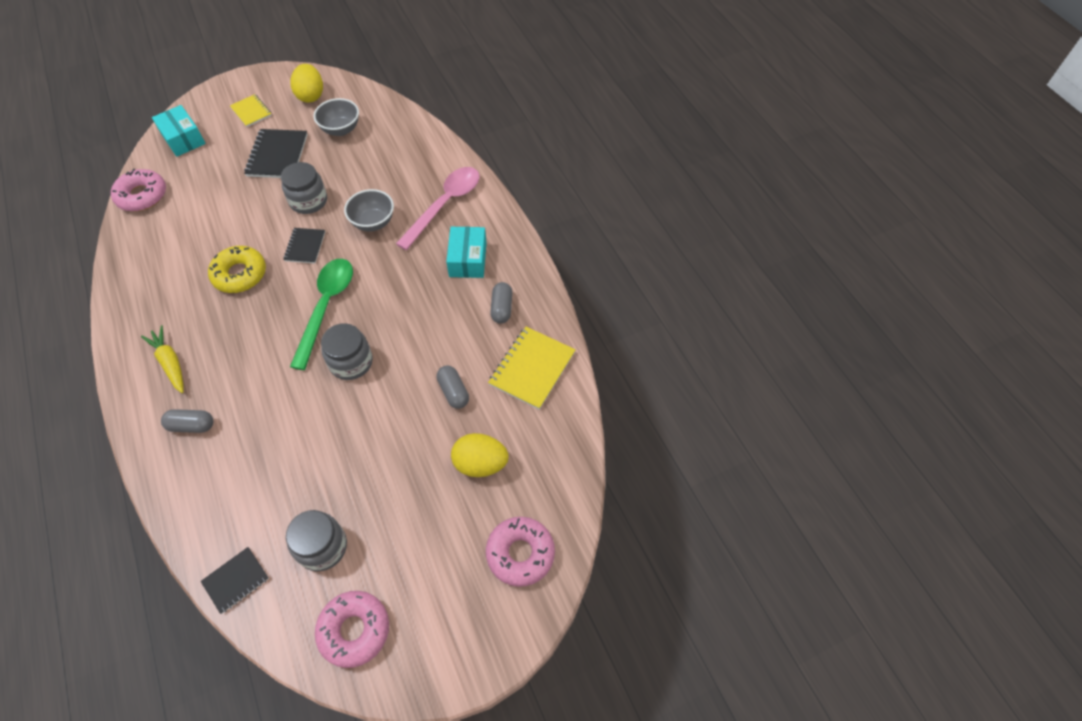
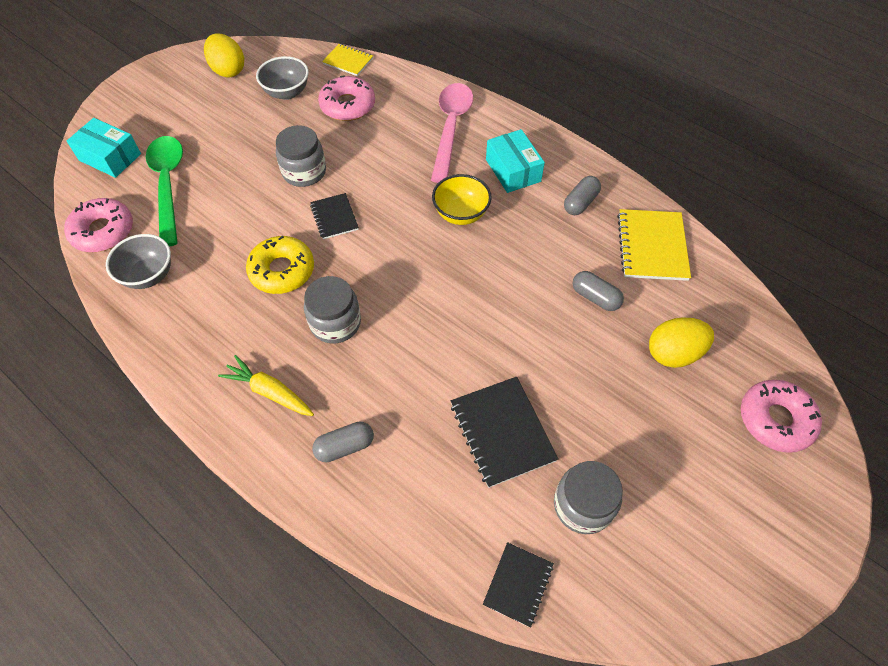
camera: 25 degrees left, 0 degrees up
yellow notebook [230,94,272,127] -> yellow notebook moved to [322,44,373,76]
black notebook [244,129,308,178] -> black notebook moved to [451,377,558,488]
green spoon [290,259,353,370] -> green spoon moved to [146,136,183,246]
pink donut [315,591,389,668] -> pink donut moved to [318,75,375,121]
grey jar [321,323,373,380] -> grey jar moved to [304,276,361,343]
grey bowl [344,189,394,231] -> grey bowl moved to [106,234,171,289]
grey capsule [490,282,512,324] -> grey capsule turned 60 degrees clockwise [564,176,601,215]
none -> yellow bowl [432,174,492,225]

